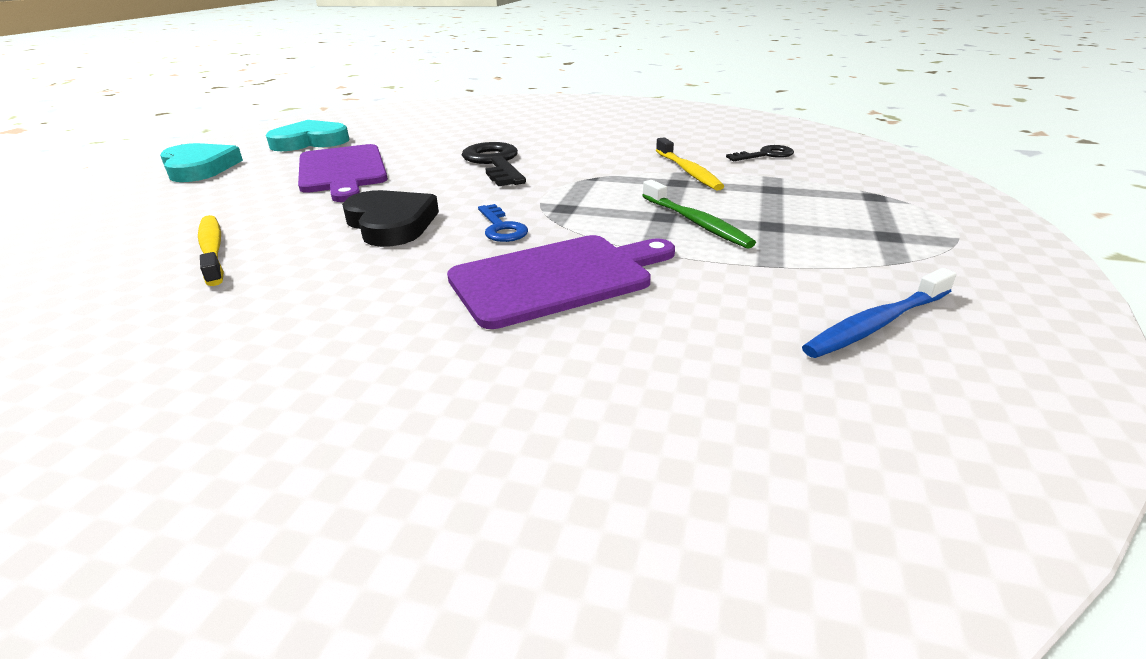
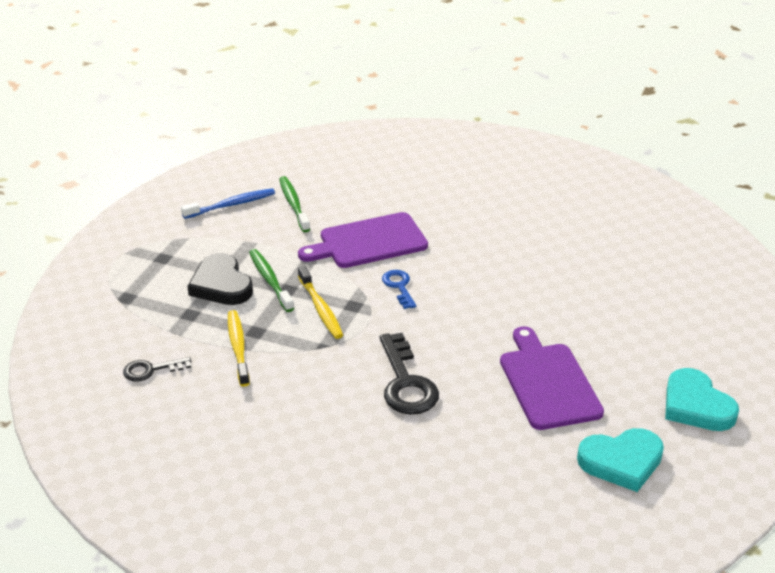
camera: 175 degrees left, 5 degrees up
yellow toothbrush [198,215,224,286] -> yellow toothbrush moved to [298,266,343,339]
black heart [342,190,439,247] -> black heart moved to [188,253,253,305]
none -> green toothbrush [279,176,310,232]

